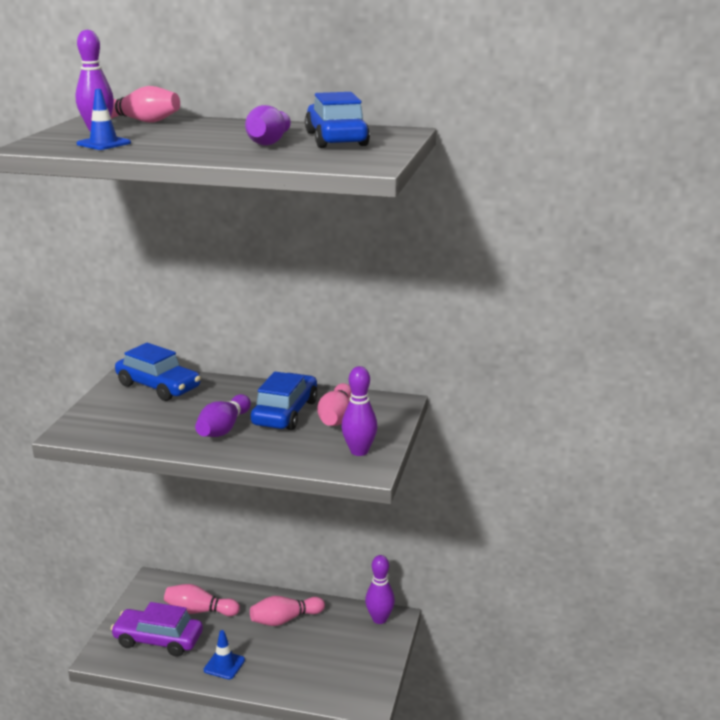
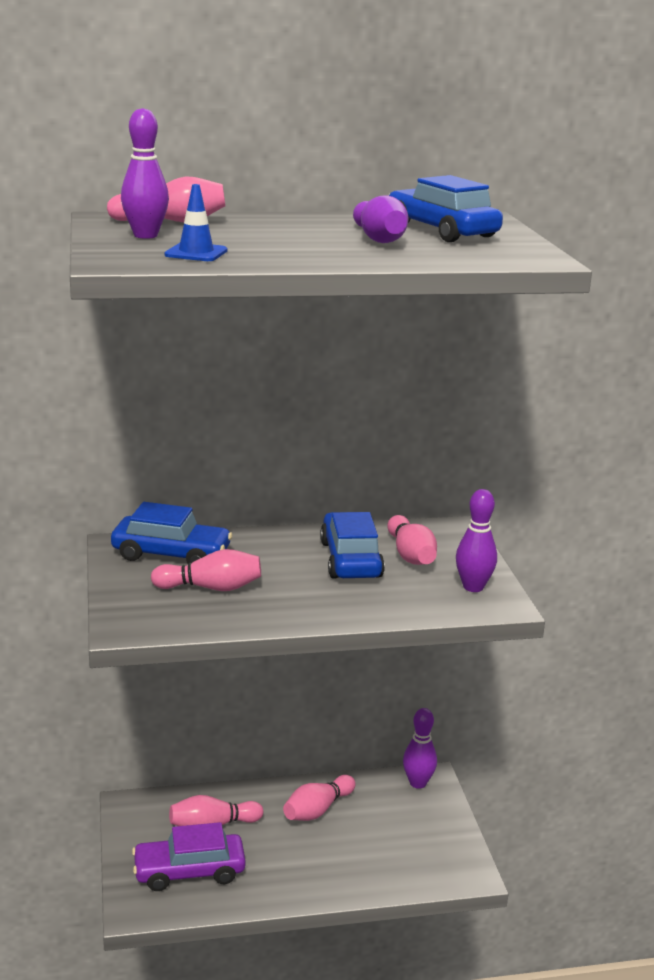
camera: 25 degrees left, 0 degrees up
purple bowling pin [195,394,251,437] -> none
blue traffic cone [204,630,245,679] -> none
none -> pink bowling pin [151,549,261,591]

